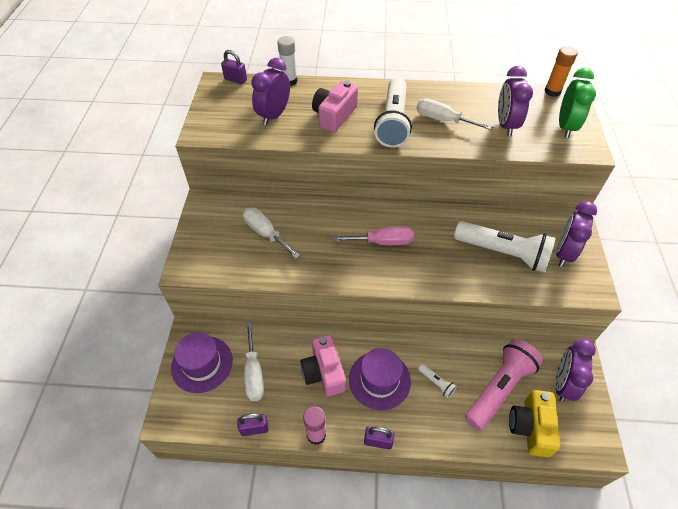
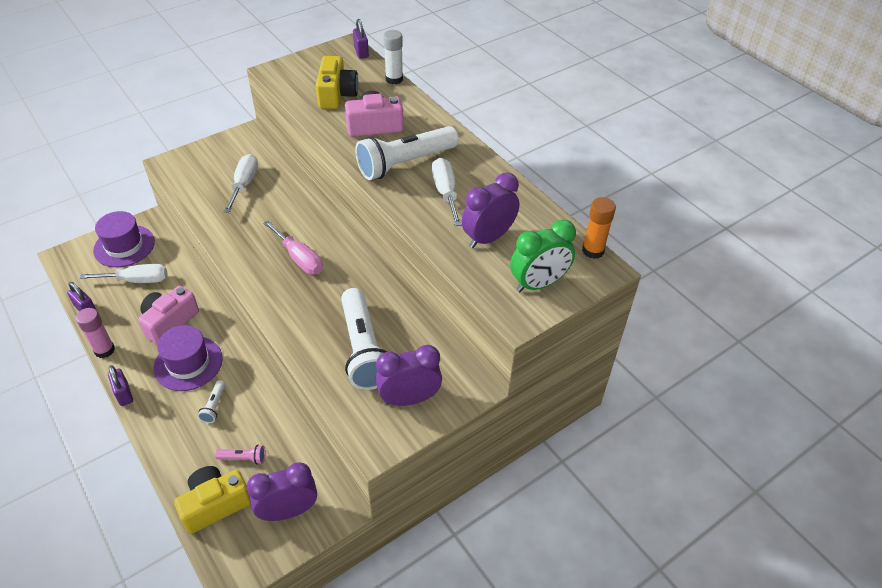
camera: 50 degrees right, 5 degrees down
white screwdriver [244,323,264,401] -> white screwdriver turned 135 degrees counterclockwise [80,264,167,283]
purple clock [251,58,290,125] -> yellow camera [316,56,358,109]
pink flashlight [465,339,543,431] -> pink flashlight [215,445,265,464], size x0.42

